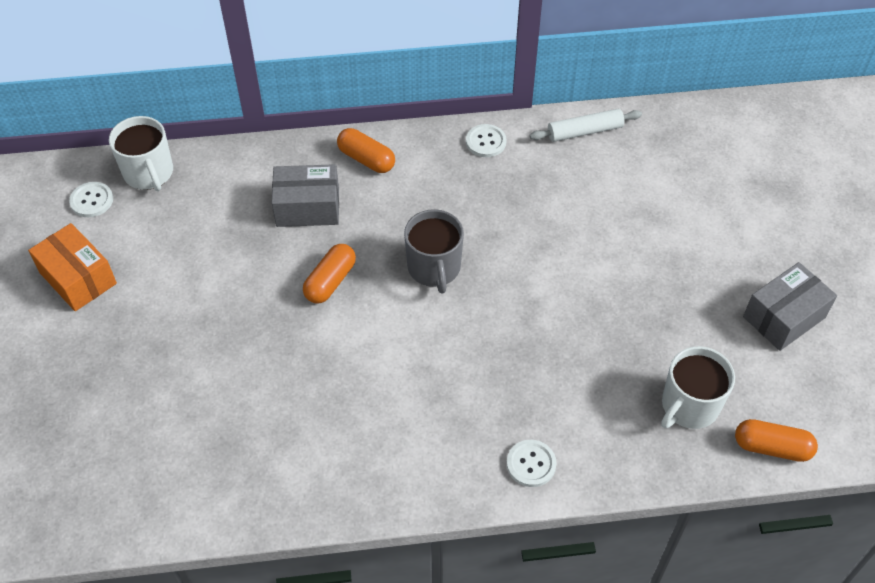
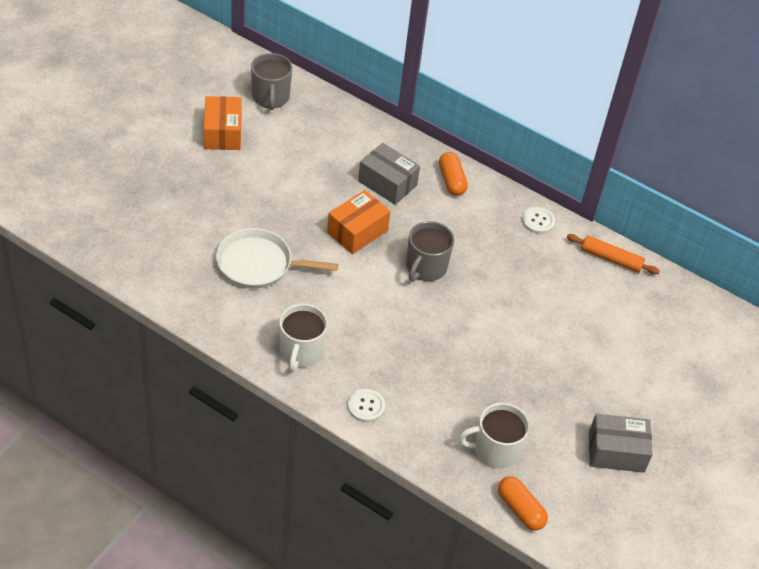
camera: 35 degrees right, 5 degrees down
white button [69,182,113,217] -> grey mug [251,53,292,110]
white mug [109,116,173,191] -> white mug moved to [279,304,328,371]
orange capsule [303,244,356,303] -> orange box [327,190,391,254]
white rolling pin [529,109,642,142] -> orange rolling pin [567,234,660,274]
none -> white pan [216,228,338,289]

